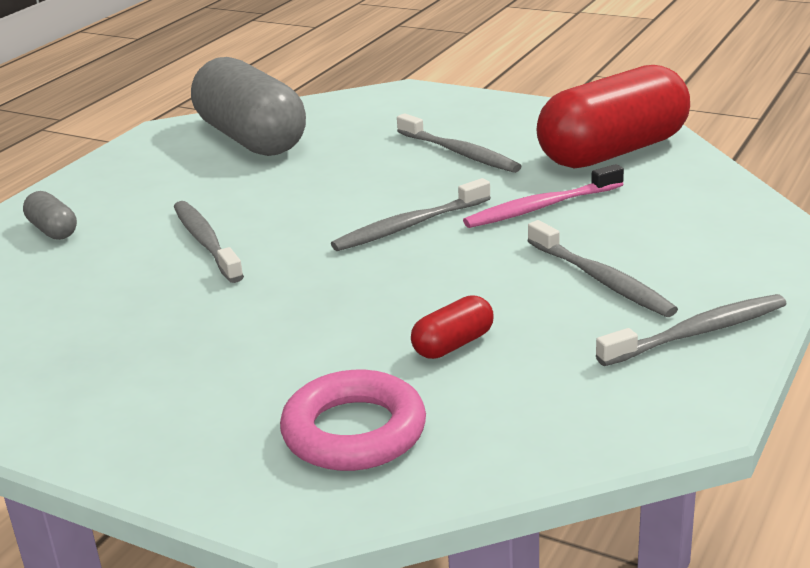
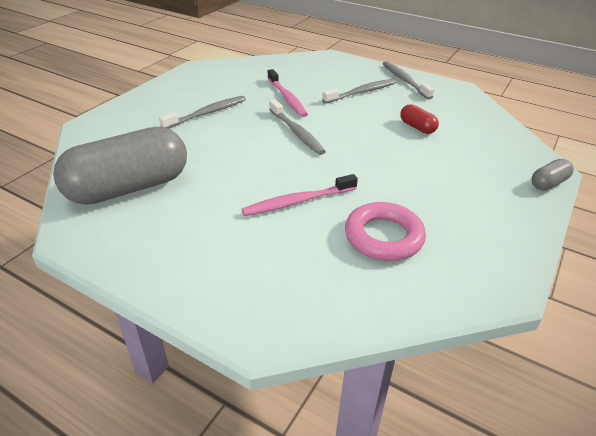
camera: 90 degrees left, 10 degrees up
grey capsule [23,191,77,240] -> grey capsule moved to [532,159,574,191]
grey toothbrush [174,201,244,283] -> pink toothbrush [242,174,358,216]
pink ring [280,370,426,471] -> pink ring moved to [345,202,426,261]
red capsule [536,65,690,169] -> none

